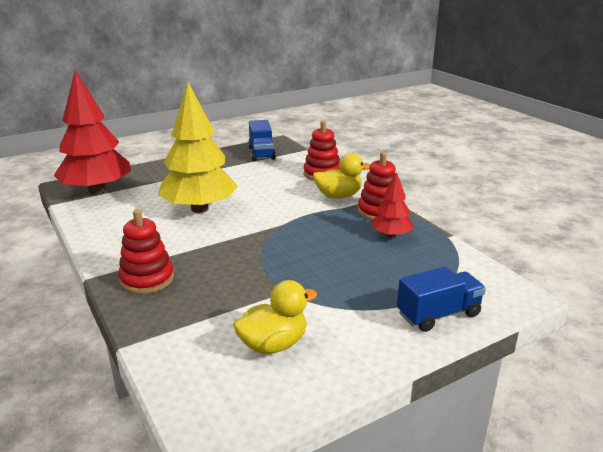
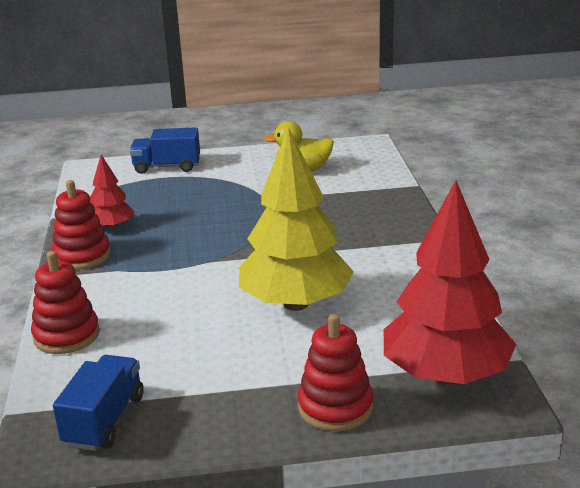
camera: 155 degrees left, 0 degrees up
red stacking toy [118,210,174,294] -> red stacking toy moved to [298,314,373,431]
yellow duck [313,153,370,199] -> none

